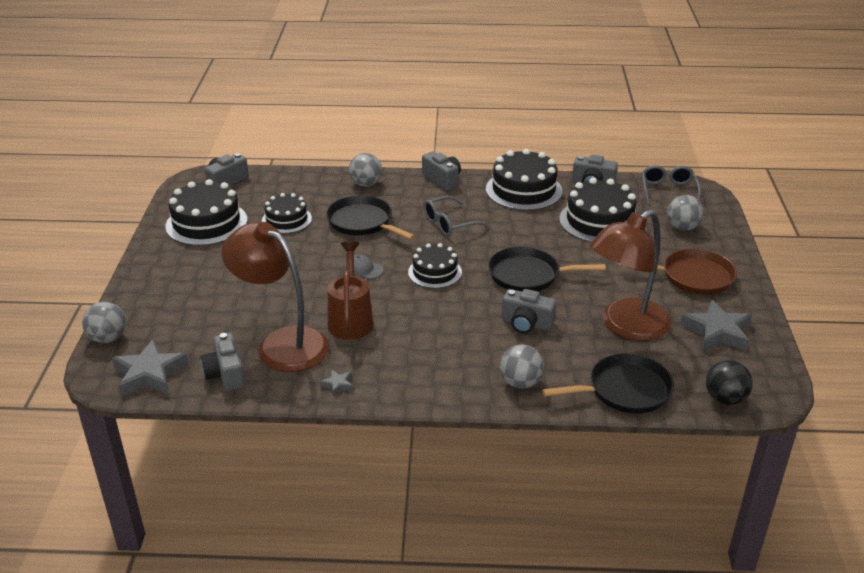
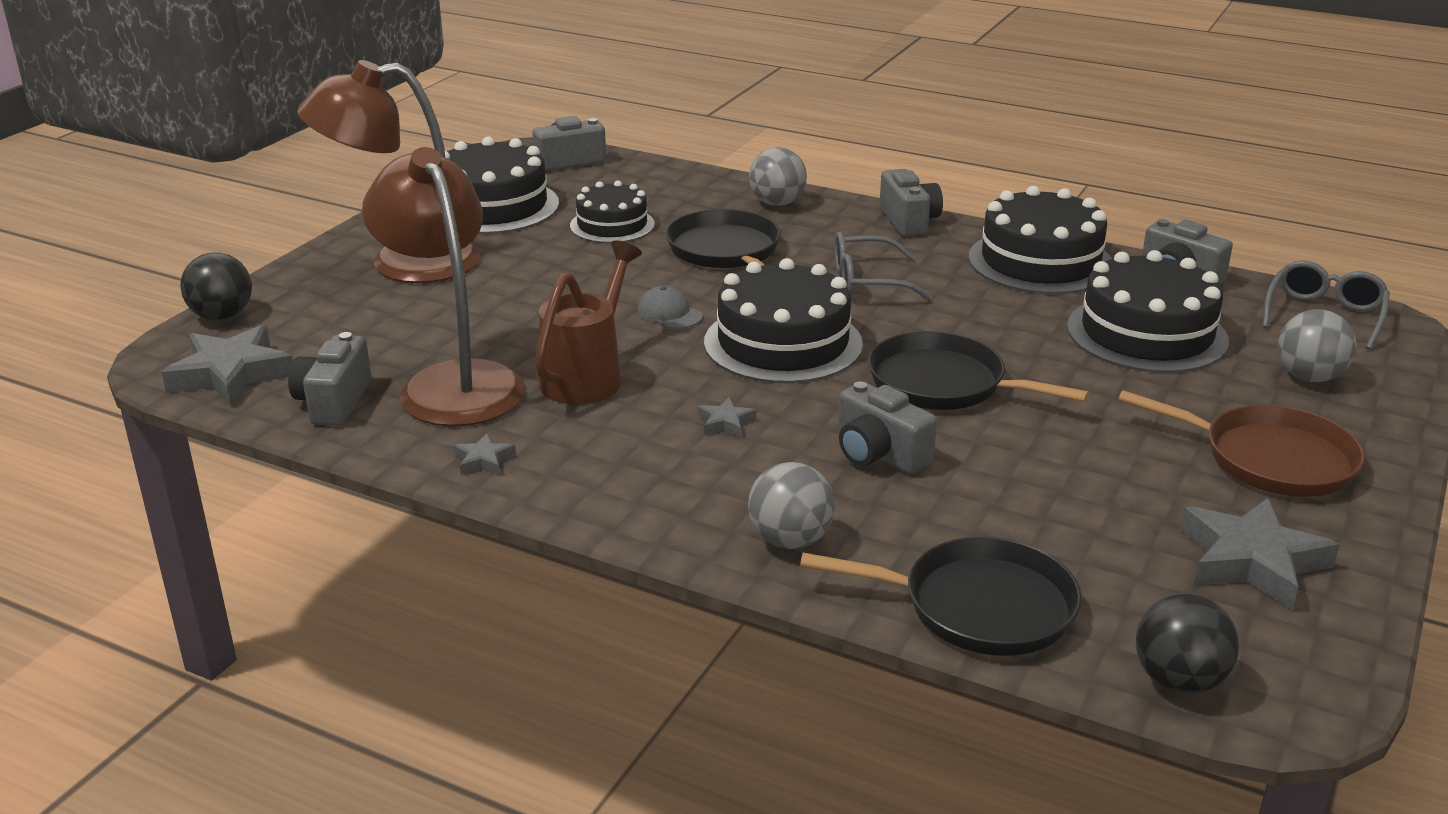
camera: 25 degrees right, 5 degrees down
grey ball [82,302,126,343] -> black ball [180,252,252,320]
black cake [408,243,462,289] -> black cake [704,258,863,383], size x1.61
brown lamp [590,209,671,341] -> brown lamp moved to [297,60,480,283]
none -> grey star [697,397,756,437]

